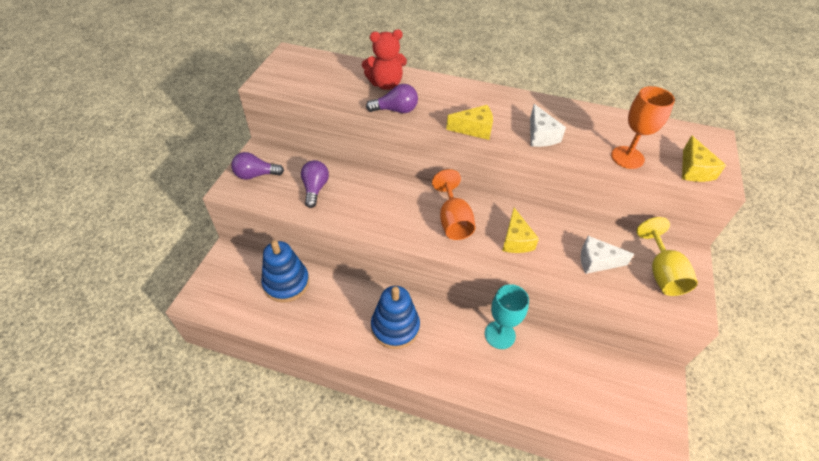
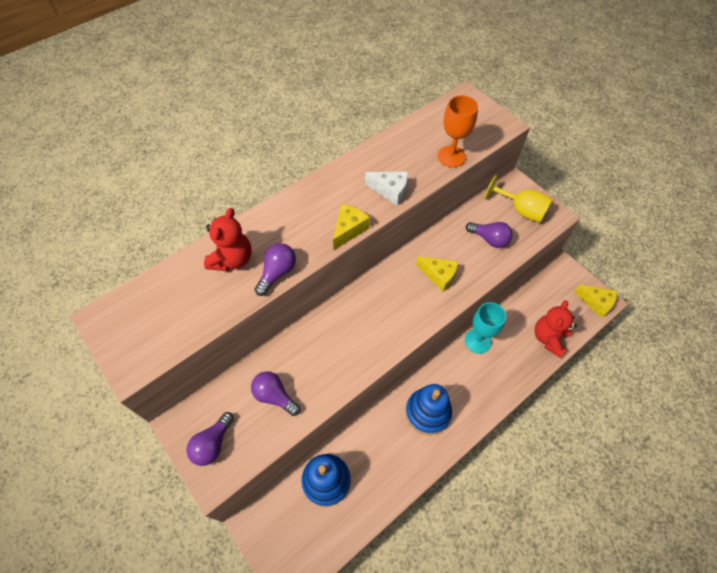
camera: 55 degrees left, 10 degrees up
orange goblet [432,169,476,240] -> none
white cheese [581,236,634,274] -> purple light bulb [466,222,513,248]
yellow cheese [682,135,726,182] -> yellow cheese moved to [574,285,617,318]
none -> red teddy bear [534,300,577,358]

